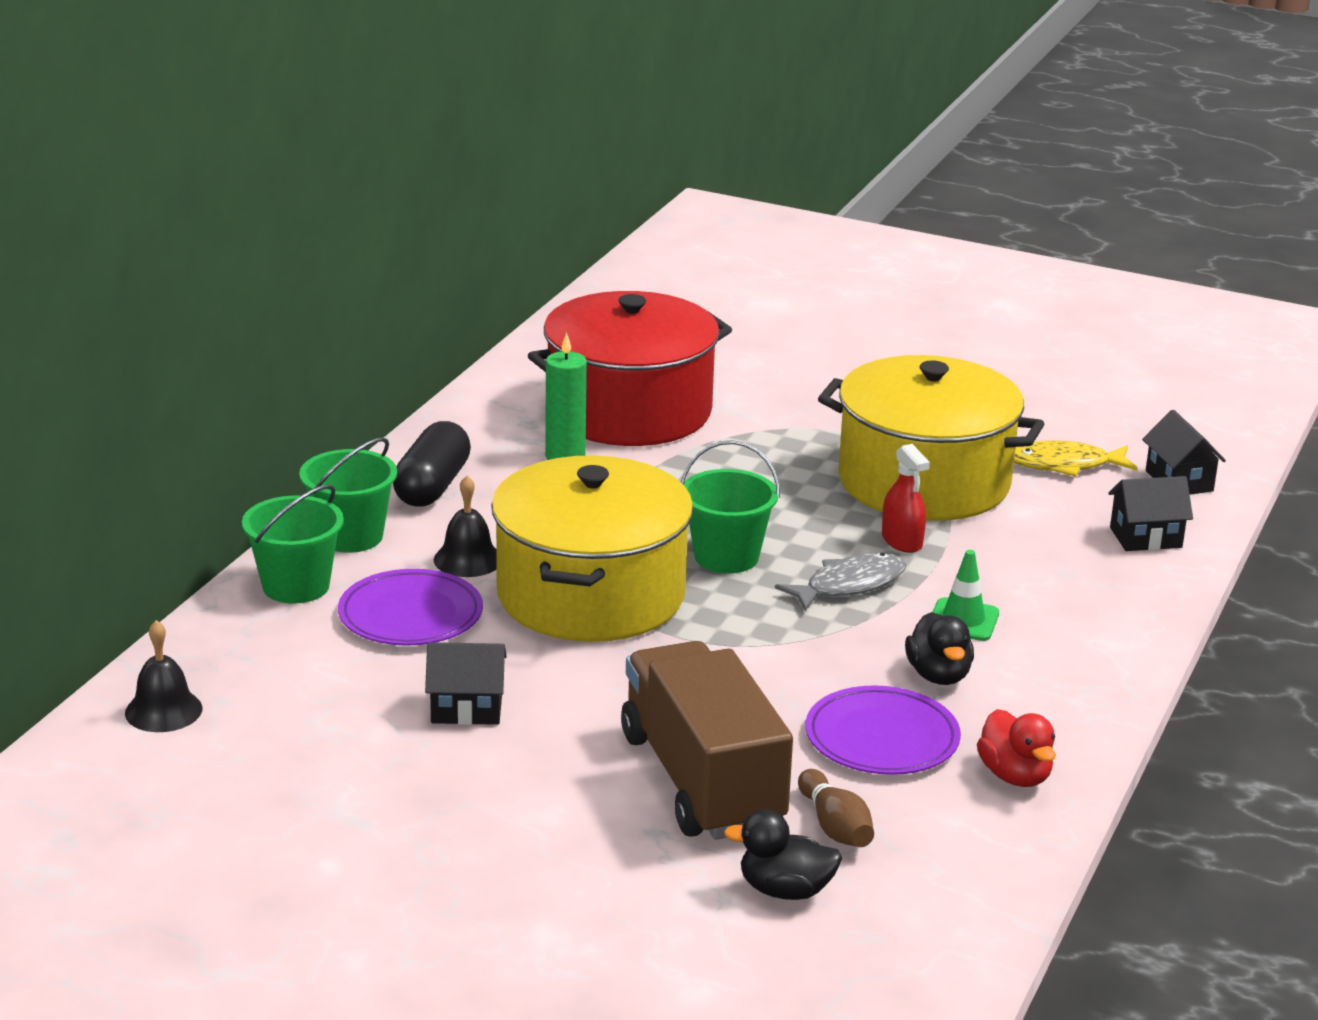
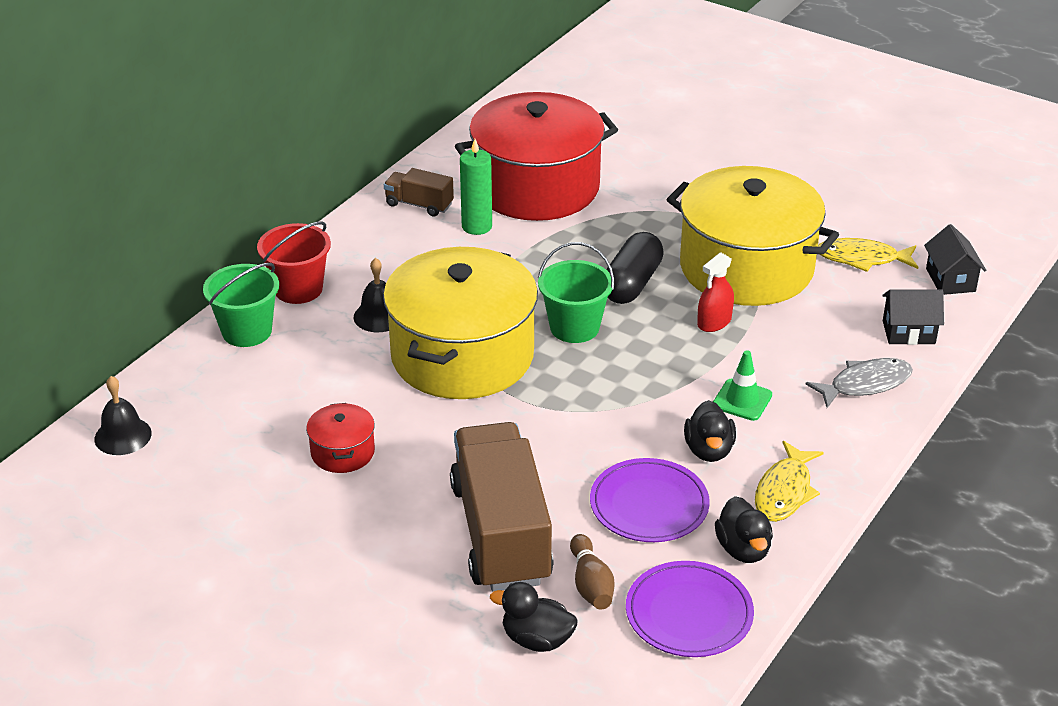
camera: 10 degrees right, 10 degrees up
green bucket [299,437,397,553] -> red bucket [257,222,331,304]
purple plate [338,569,483,646] -> purple plate moved to [626,561,754,657]
black capsule [393,421,471,506] -> black capsule moved to [606,232,664,304]
black house [425,642,507,725] -> red pot [306,403,375,473]
grey fish [775,553,906,611] -> grey fish moved to [806,358,913,408]
red spray bottle [882,444,930,553] -> red spray bottle turned 60 degrees clockwise [697,252,734,332]
red duck [977,709,1056,787] -> black duck [715,496,773,563]
none -> brown truck [384,168,454,217]
none -> yellow fish [755,441,824,522]

